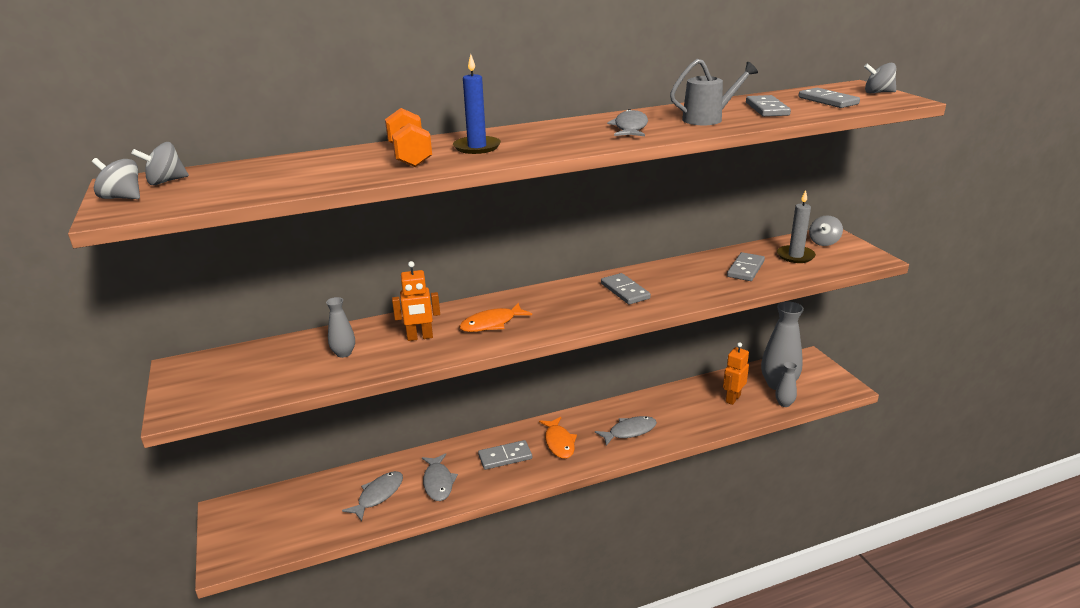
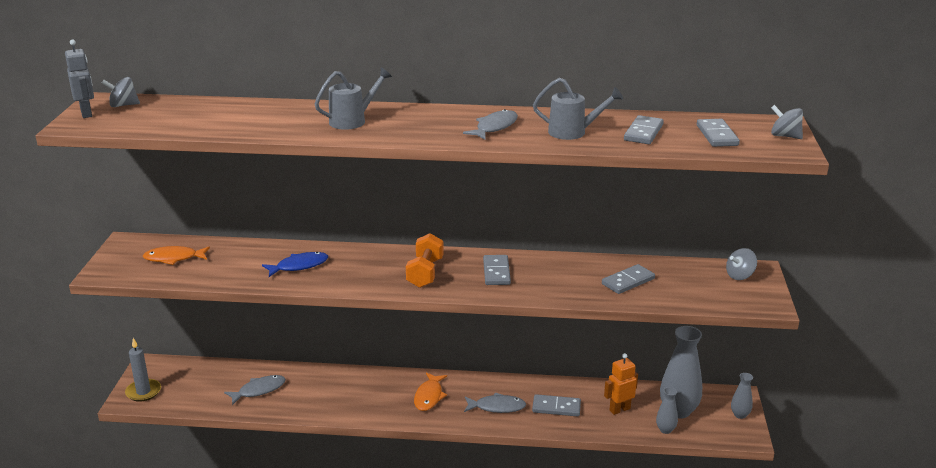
camera: 25 degrees right, 0 degrees up
grey spinning top [92,158,140,199] -> grey robot [65,39,94,118]
grey vase [326,297,355,358] -> grey vase moved to [731,373,753,419]
orange dumbbell [385,108,432,167] -> orange dumbbell moved to [406,233,444,288]
orange robot [392,261,440,341] -> blue fish [262,252,328,277]
grey fish [422,454,458,501] -> none
blue candle [453,54,501,154] -> grey watering can [315,67,392,130]
orange fish [459,303,532,332] -> orange fish moved to [143,246,210,265]
grey domino [478,440,532,470] -> grey domino moved to [532,394,581,417]
grey candle [777,190,816,263] -> grey candle moved to [125,338,161,402]

